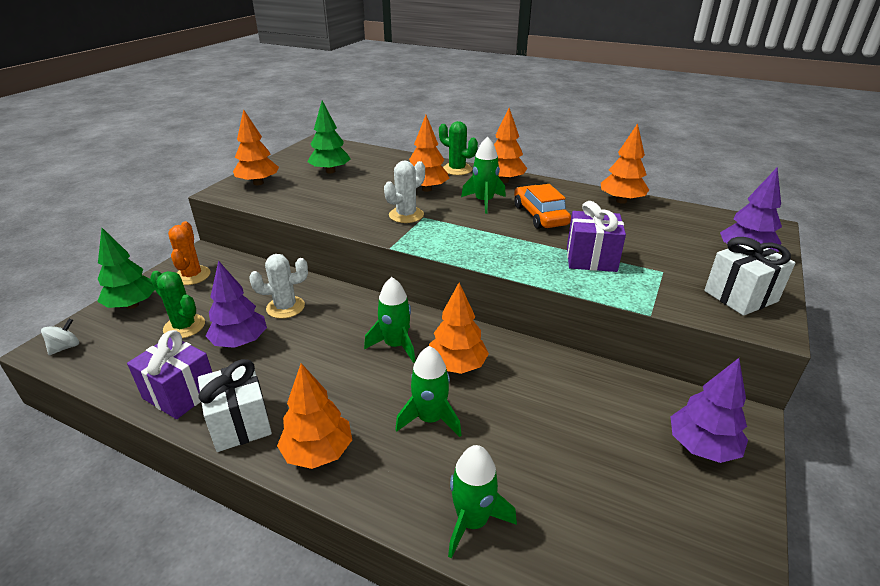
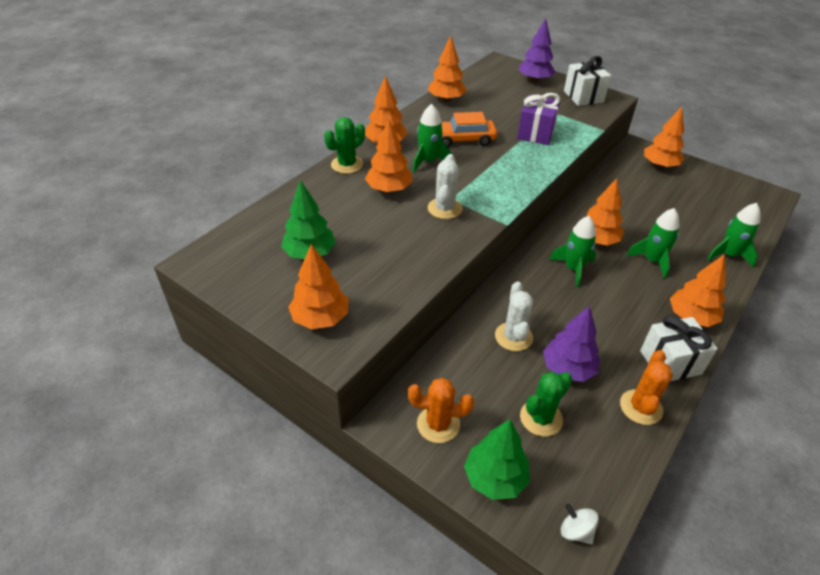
camera: 80 degrees left, 10 degrees up
purple gift [127,330,212,419] -> orange cactus [620,350,673,425]
white cactus [384,161,425,223] -> white cactus turned 45 degrees clockwise [428,154,462,219]
purple tree [670,358,748,463] -> orange tree [644,107,684,168]

